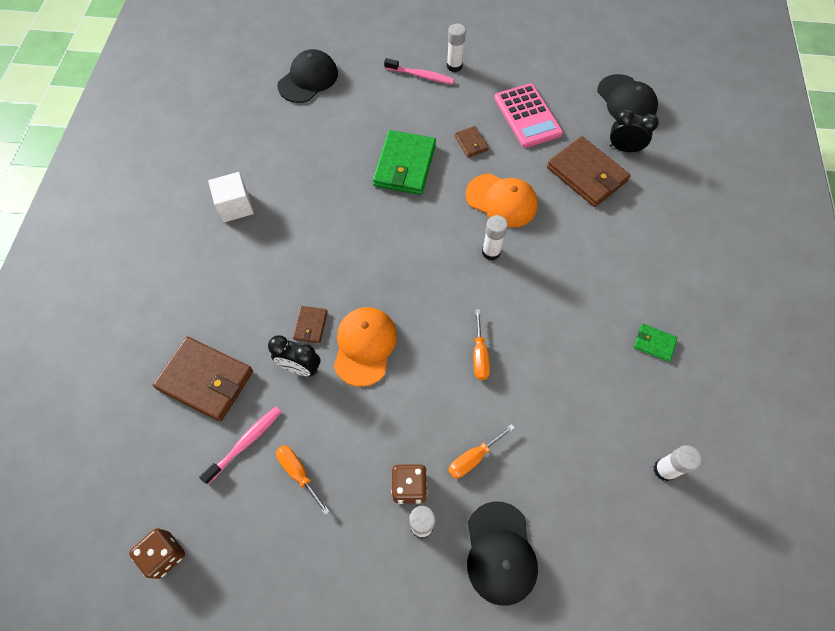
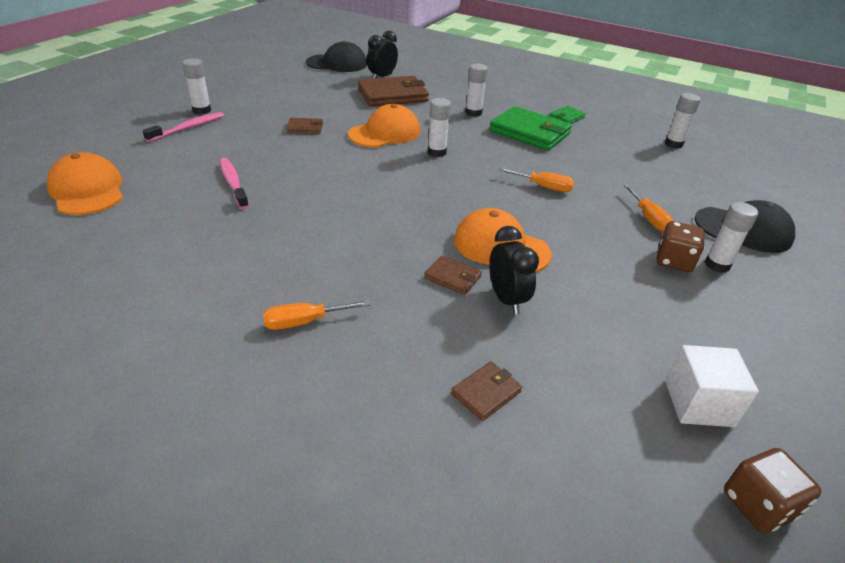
camera: 70 degrees left, 25 degrees down
brown wallet [153,337,253,421] -> brown wallet [451,361,522,421], size x0.48
pink toothbrush [199,407,281,484] -> pink toothbrush moved to [220,158,249,209]
white cube [208,172,254,222] -> white cube moved to [665,345,759,427]
black clock [268,335,321,376] -> black clock turned 60 degrees counterclockwise [489,226,539,315]
orange screwdriver [276,445,330,515] -> orange screwdriver moved to [263,300,371,330]
black cap [277,49,338,103] -> orange cap [47,152,123,215]
green wallet [373,130,436,195] -> green wallet moved to [489,106,572,150]
pink calculator [494,83,563,148] -> none
none -> white glue stick [465,64,488,117]

